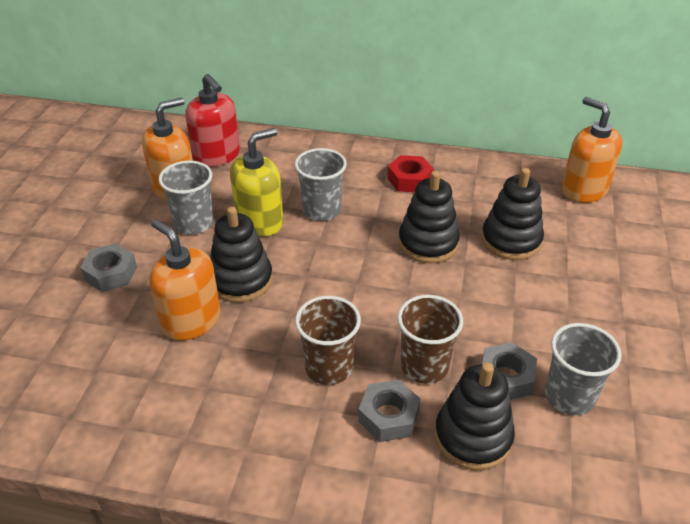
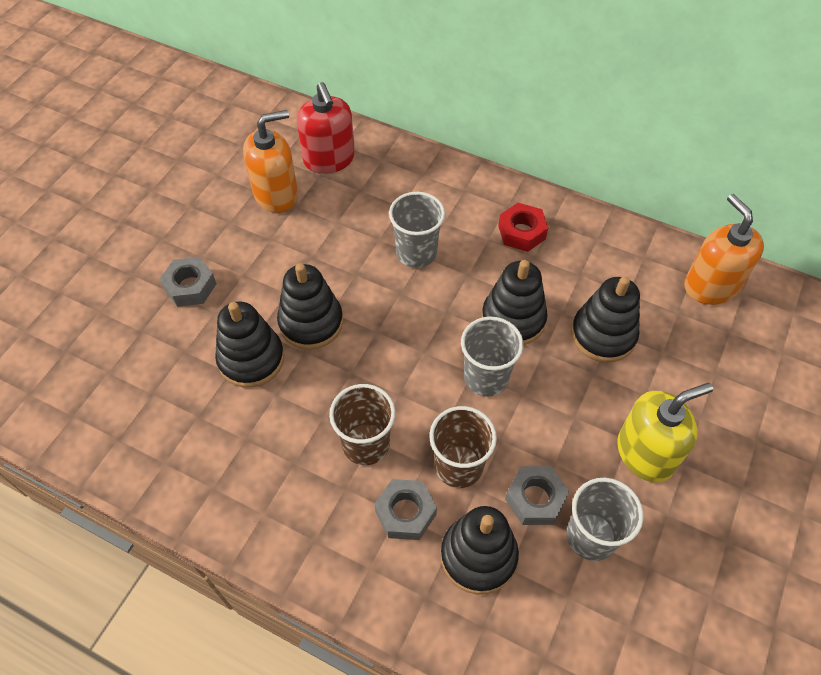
camera: 15 degrees right, 15 degrees up
orange soap dispenser [149,219,220,341] -> black stacking toy [215,301,284,388]
grey cup [159,161,214,235] -> grey cup moved to [461,317,523,396]
yellow soap dispenser [230,128,283,236] -> yellow soap dispenser moved to [617,383,713,482]

